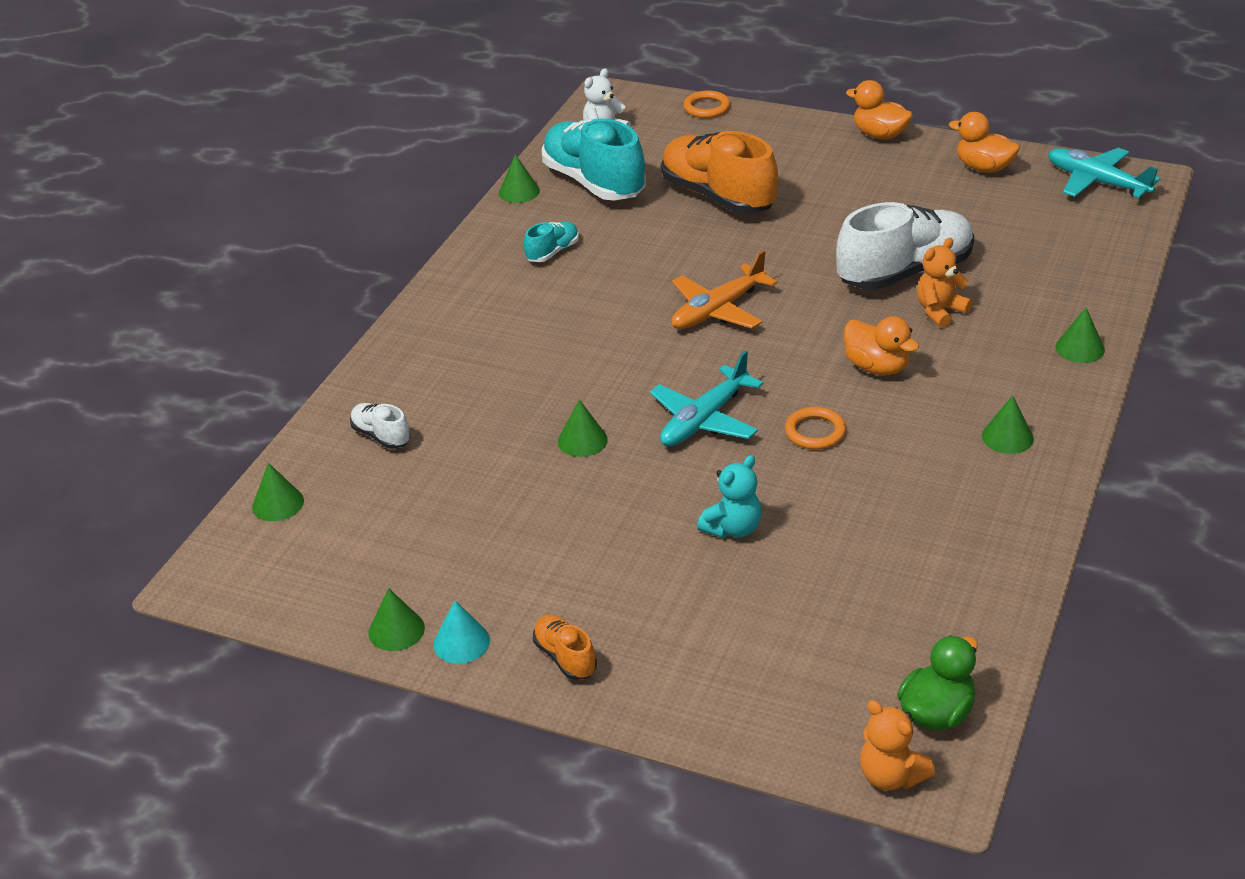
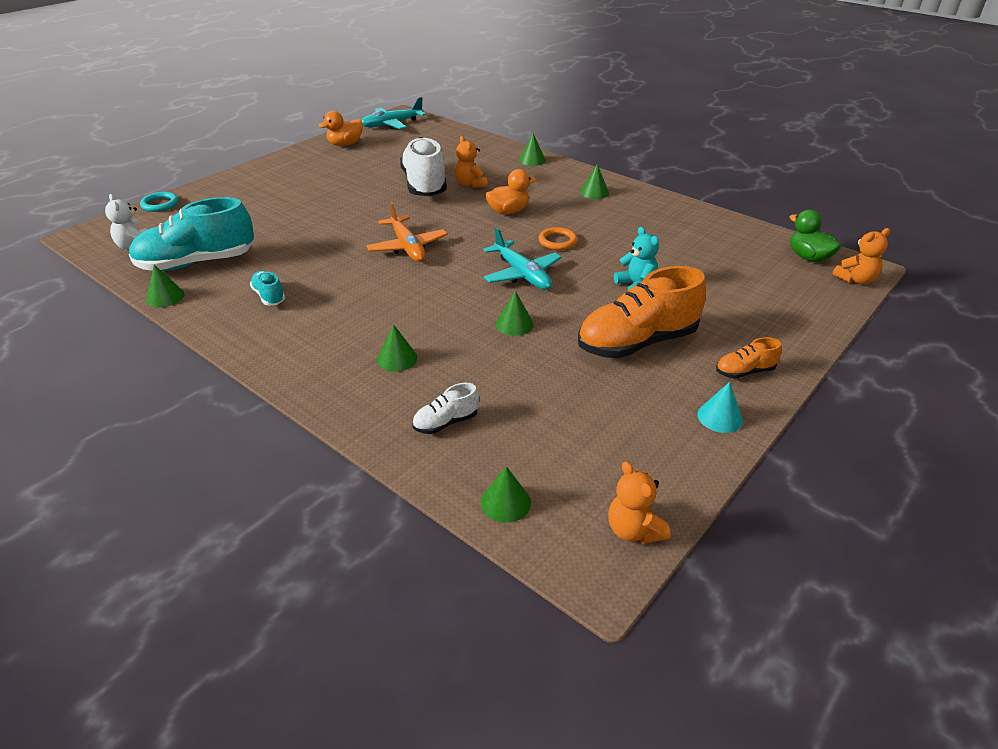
camera: 75 degrees left, 0 degrees up
green cone [369,588,425,651] -> green cone moved to [377,324,418,372]
orange shoe [661,131,778,214] -> orange shoe moved to [578,266,706,358]
orange ring [683,91,730,118] -> turquoise ring [140,192,179,212]
orange duck [846,80,913,140] -> none
none -> orange teddy bear [608,461,671,544]

